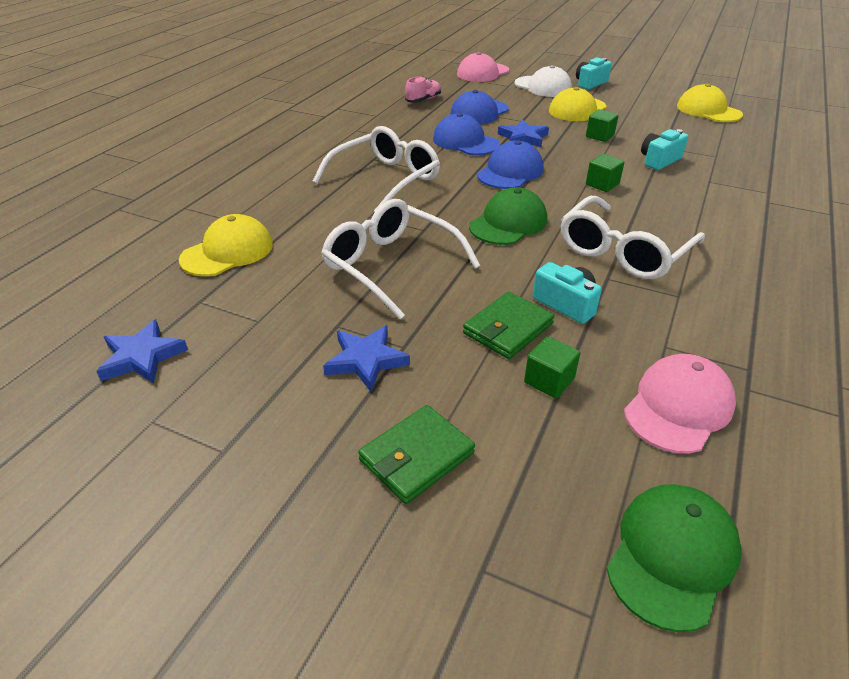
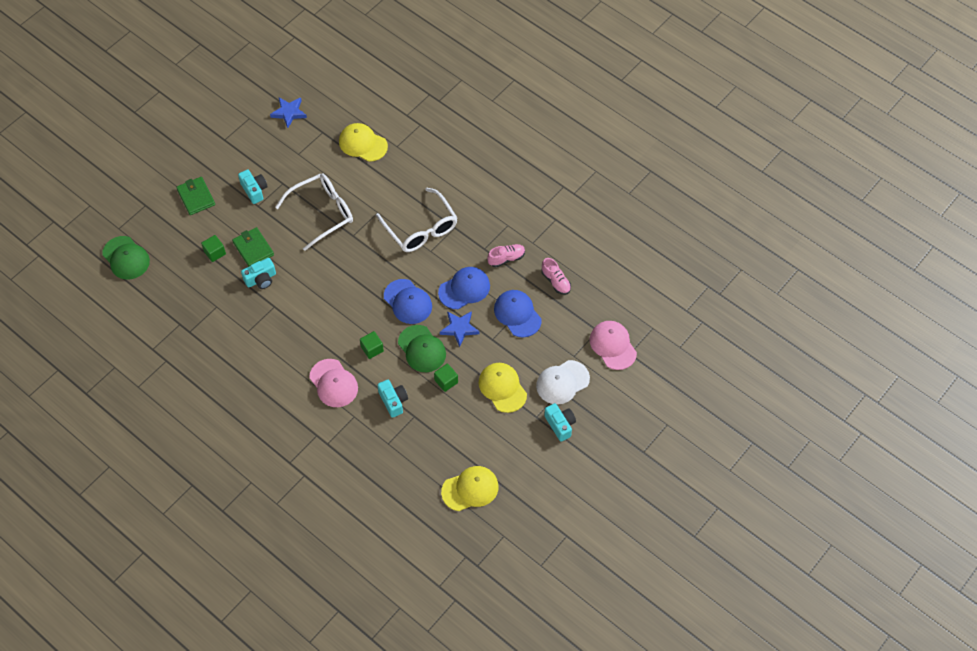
camera: 105 degrees right, 20 degrees up
yellow cap [179,214,273,276] -> yellow cap turned 150 degrees clockwise [339,123,388,162]
blue star [323,325,410,392] -> turquoise camera [238,169,268,204]
green cap [469,187,547,245] -> green cap moved to [398,325,446,372]
white glasses [561,196,705,279] -> none
pink cap [624,354,736,453] -> pink cap moved to [309,359,358,407]
none -> pink shoe [487,244,525,267]

